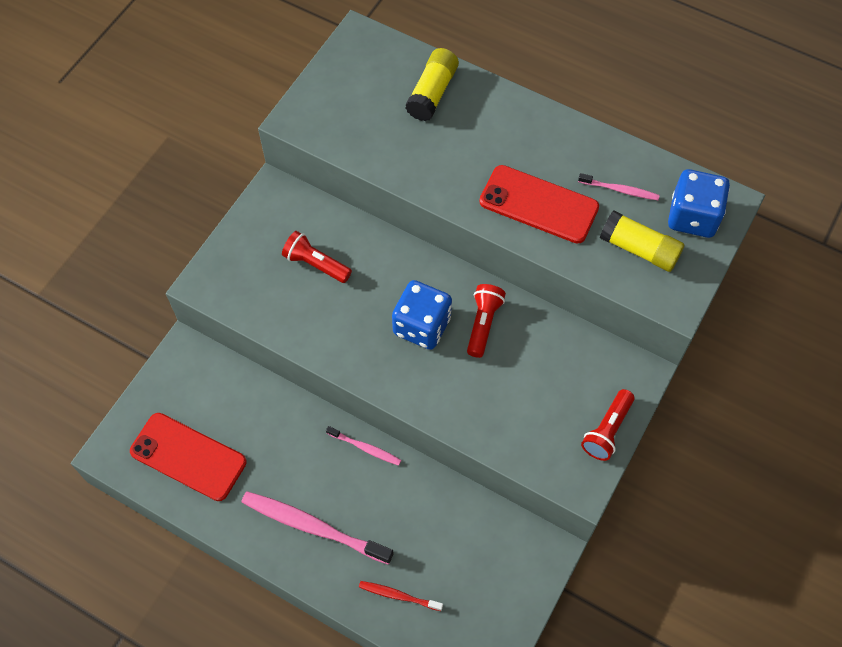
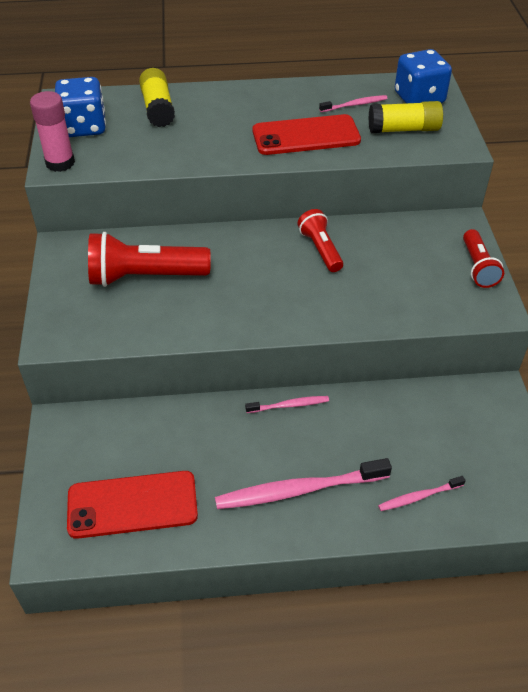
camera: 35 degrees left, 15 degrees down
red flashlight [282,231,352,283] -> red flashlight [88,232,211,287], size x1.68
red toothbrush [359,581,443,611] -> pink toothbrush [378,476,466,511]
blue dice [392,280,452,350] -> blue dice moved to [55,77,106,137]
none -> pink glue stick [30,91,75,172]

